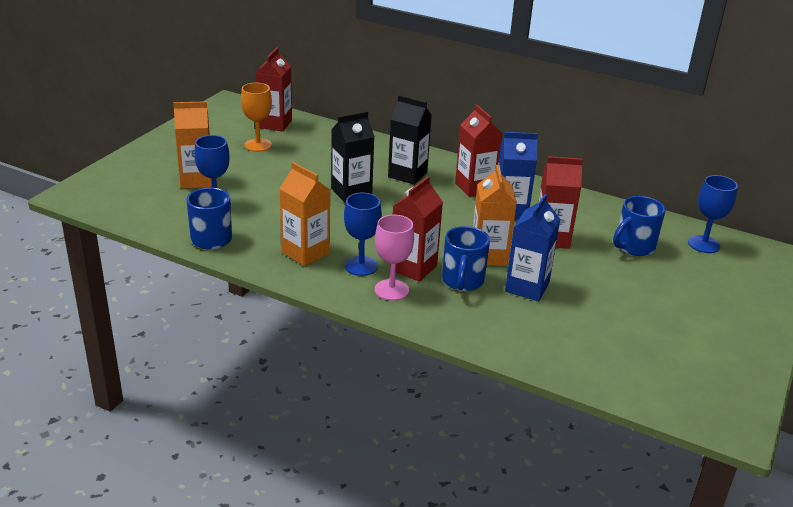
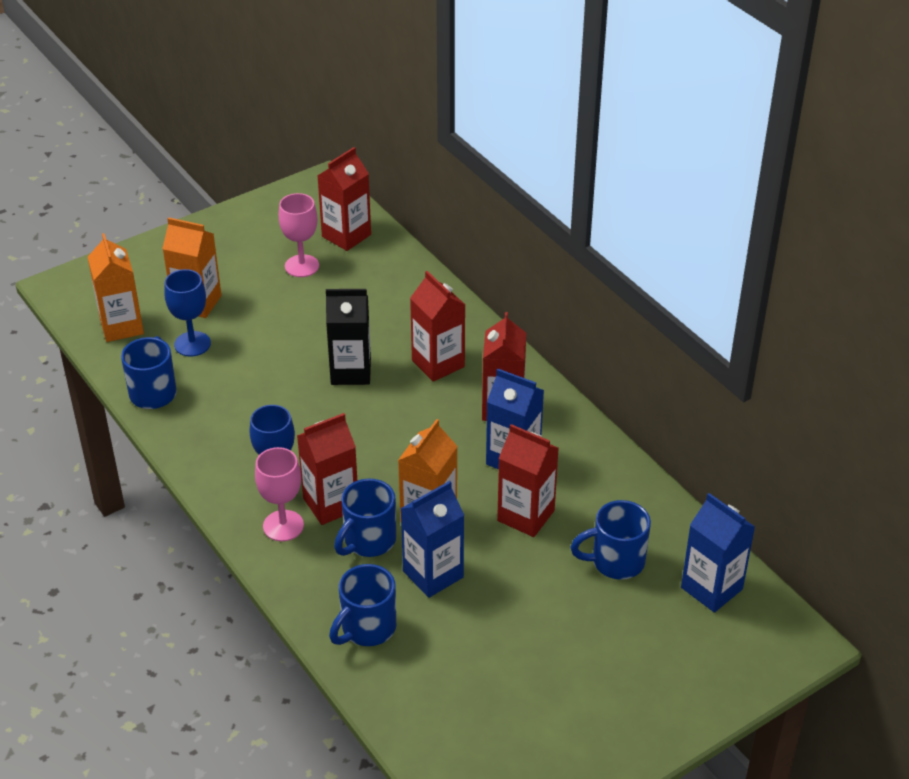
camera: 30 degrees right, 10 degrees up
orange goblet [241,83,272,152] -> pink goblet [279,193,319,277]
orange carton [279,162,330,266] -> orange carton moved to [88,233,144,342]
black carton [388,95,432,185] -> red carton [410,271,465,382]
blue goblet [688,175,738,253] -> blue carton [681,493,755,613]
none -> blue mug [329,564,396,646]

